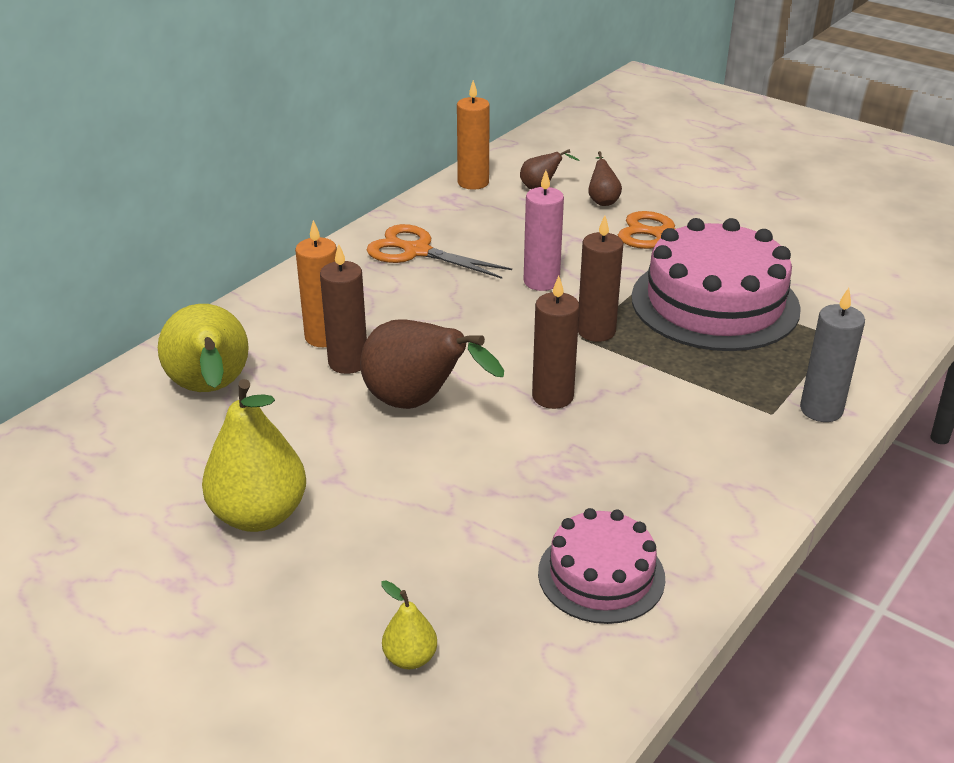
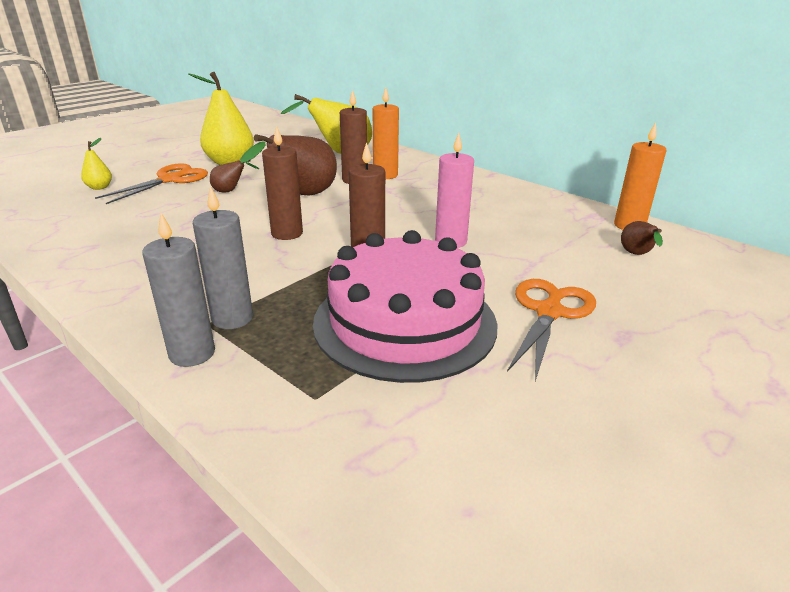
camera: 95 degrees right, 5 degrees down
orange scissors [366,224,512,279] -> orange scissors moved to [95,163,208,204]
pink cake [538,508,665,624] -> none
brown pear [588,151,622,206] -> brown pear moved to [210,160,259,192]
none -> grey candle [193,186,253,329]

